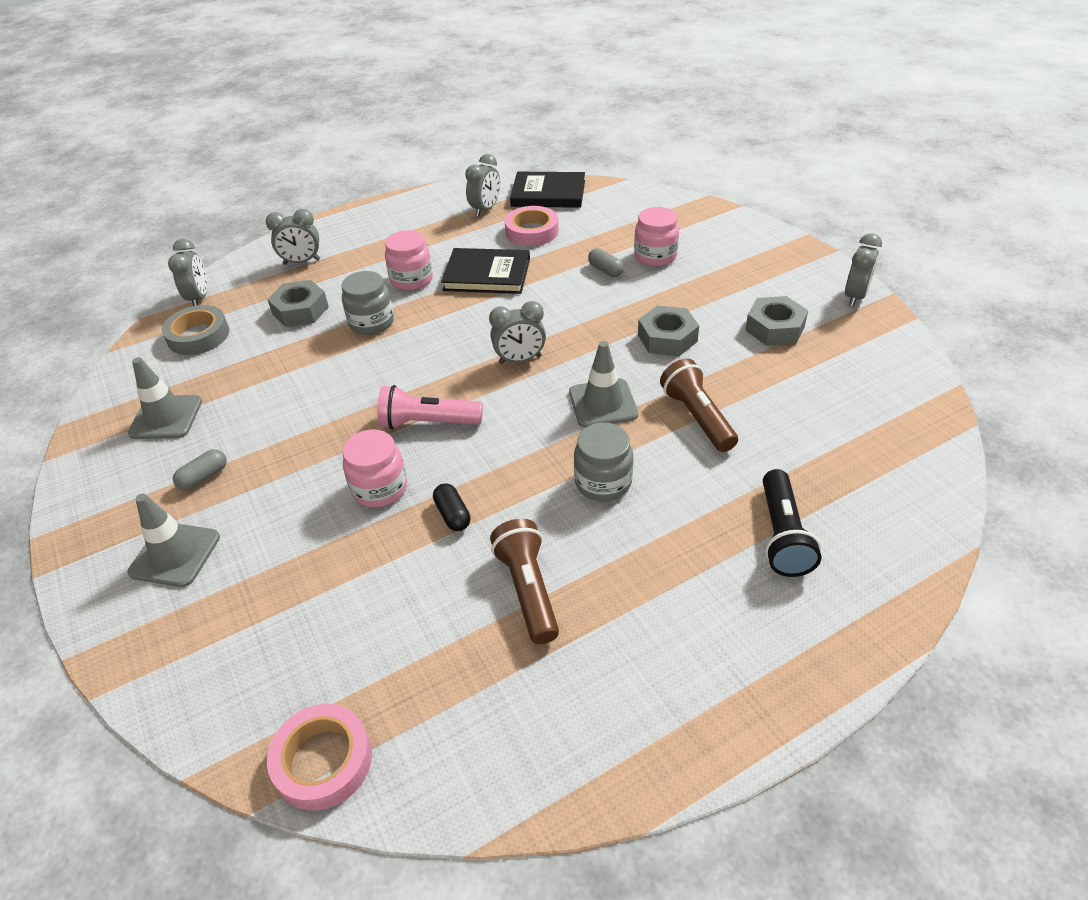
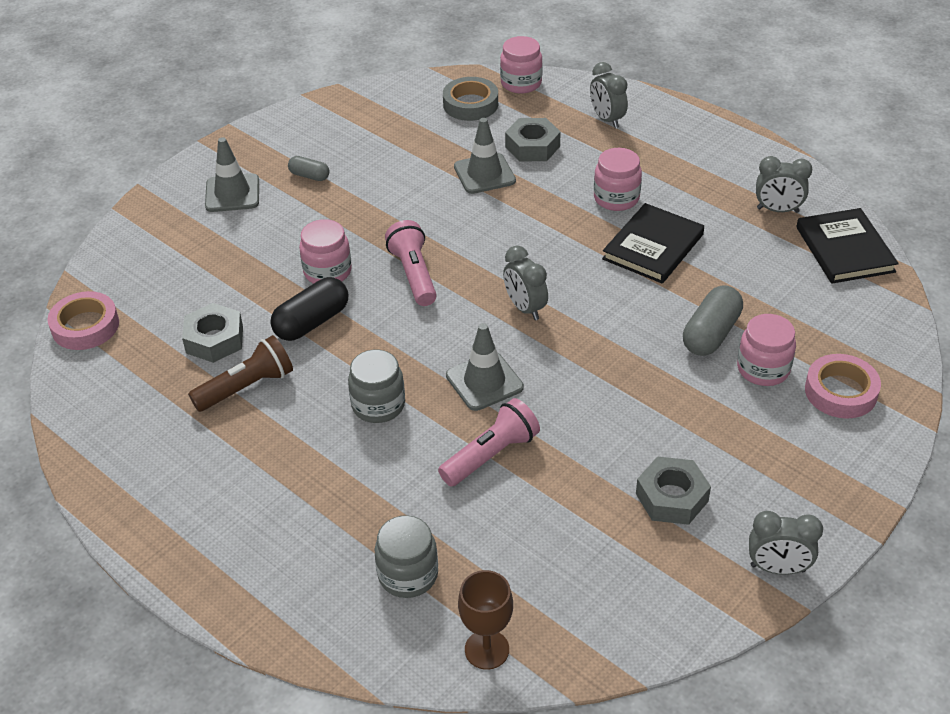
camera: 70 degrees right, 0 degrees up
grey traffic cone [128,357,202,439] -> grey traffic cone moved to [454,118,516,194]
grey clock [168,239,207,306] -> pink jar [500,36,543,93]
grey jar [341,271,394,335] -> grey jar moved to [375,515,438,598]
black capsule [433,483,471,531] -> black capsule [270,277,348,341], size x1.76
black book [441,248,530,294] -> black book turned 45 degrees clockwise [602,203,704,283]
pink tape [505,206,559,246] -> pink tape moved to [805,354,881,418]
grey capsule [588,248,624,277] -> grey capsule [683,285,743,356], size x1.76
grey nut [638,306,699,356] -> grey nut moved to [182,303,243,363]
brown flashlight [660,359,738,452] -> pink flashlight [438,398,540,487]
black flashlight [763,469,822,577] -> none
none -> brown goblet [458,570,513,670]

